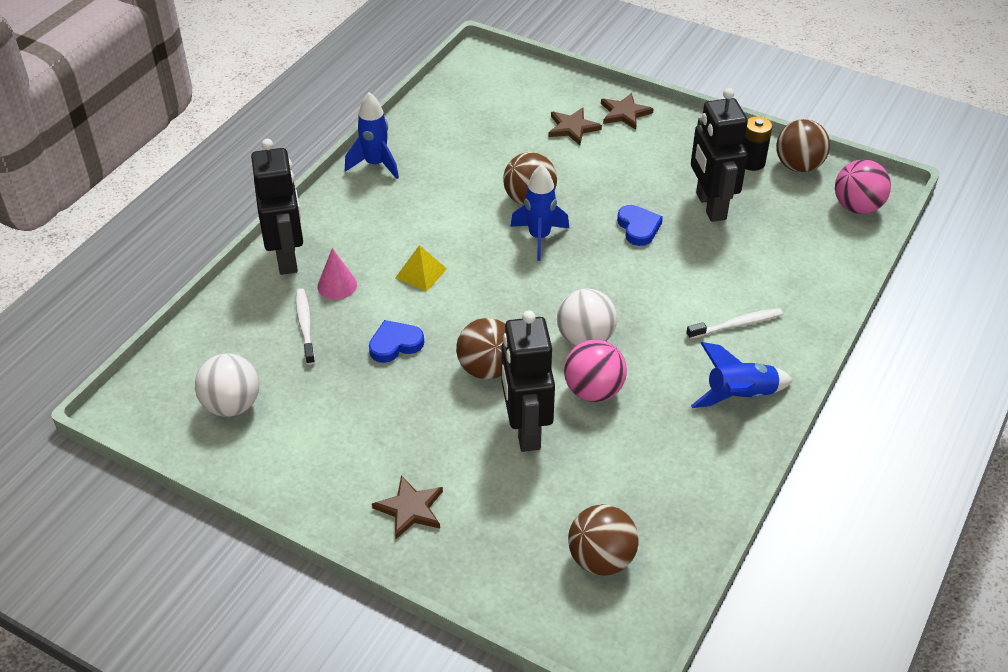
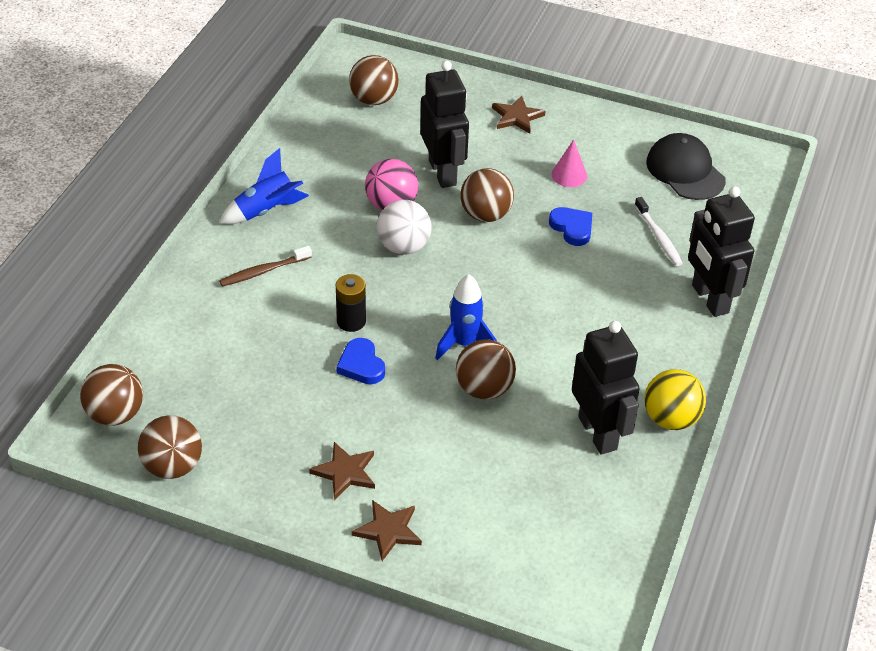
camera: 170 degrees right, 0 degrees up
white ball [195,354,259,417] -> black cap [646,133,726,200]
pink cone [317,248,357,300] -> pink cone moved to [551,139,587,187]
blue rocket [345,92,399,179] -> yellow ball [644,369,706,430]
blue heart [369,320,424,363] -> blue heart turned 90 degrees counterclockwise [549,207,592,246]
yellow pyramid [395,245,447,292] -> none
brown star [549,108,602,145] -> brown star moved to [309,442,375,500]
white toothbrush [686,308,783,339] -> brown toothbrush [219,246,312,286]
black robot [691,88,748,222] -> black robot moved to [572,321,640,455]
black battery [743,116,773,171] -> black battery moved to [336,274,366,332]
pink ball [835,159,891,214] -> brown ball [80,364,143,426]

